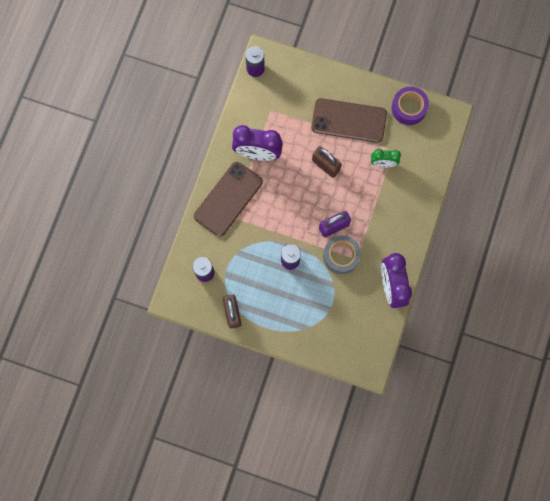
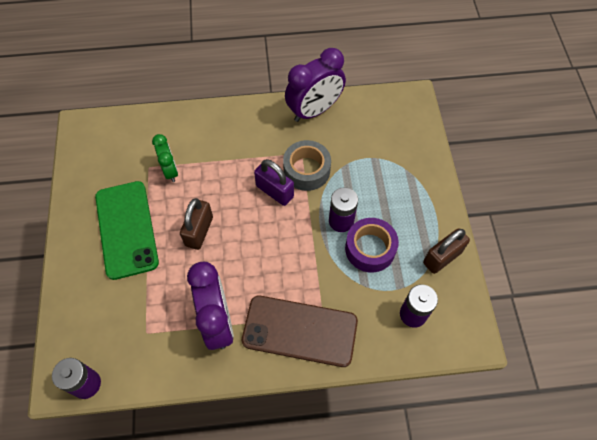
camera: 115 degrees left, 15 degrees down
brown phone [311,98,387,143] -> green phone [95,181,159,280]
purple tape [391,87,429,125] -> purple tape moved to [345,218,399,272]

